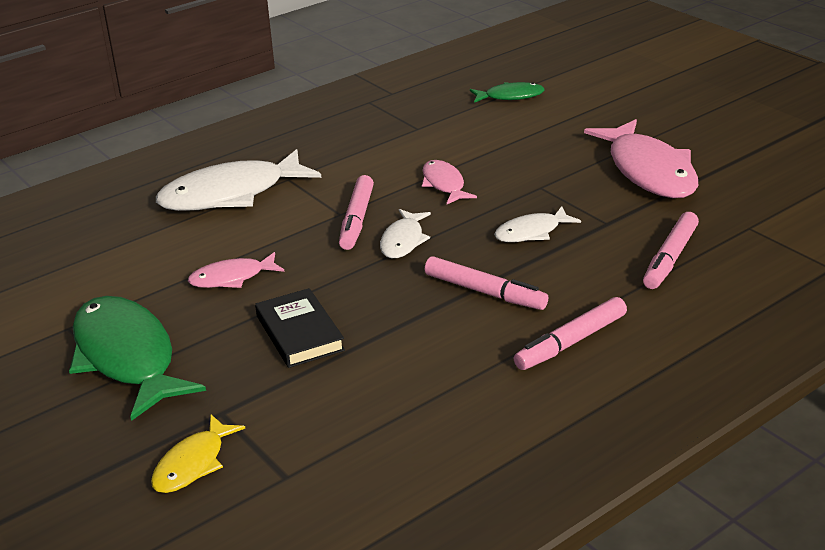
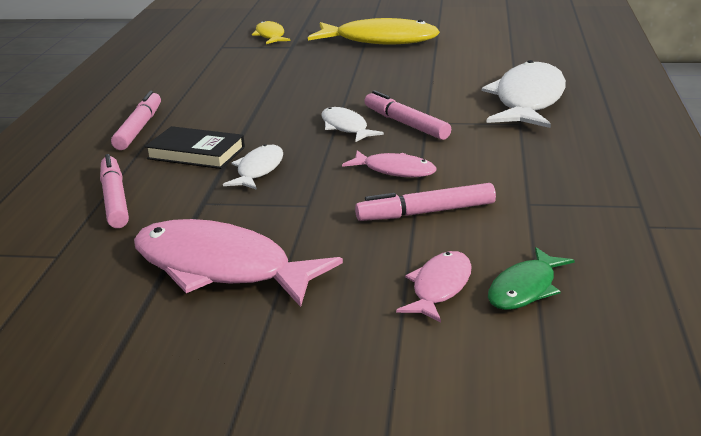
camera: 135 degrees right, 5 degrees down
green fish [69,296,206,421] -> yellow fish [308,18,440,44]
pink fish [188,252,285,288] -> pink fish moved to [396,251,472,322]
black book [255,288,345,368] -> black book moved to [145,126,245,169]
pink marker [425,256,548,310] -> pink marker moved to [355,183,496,221]

